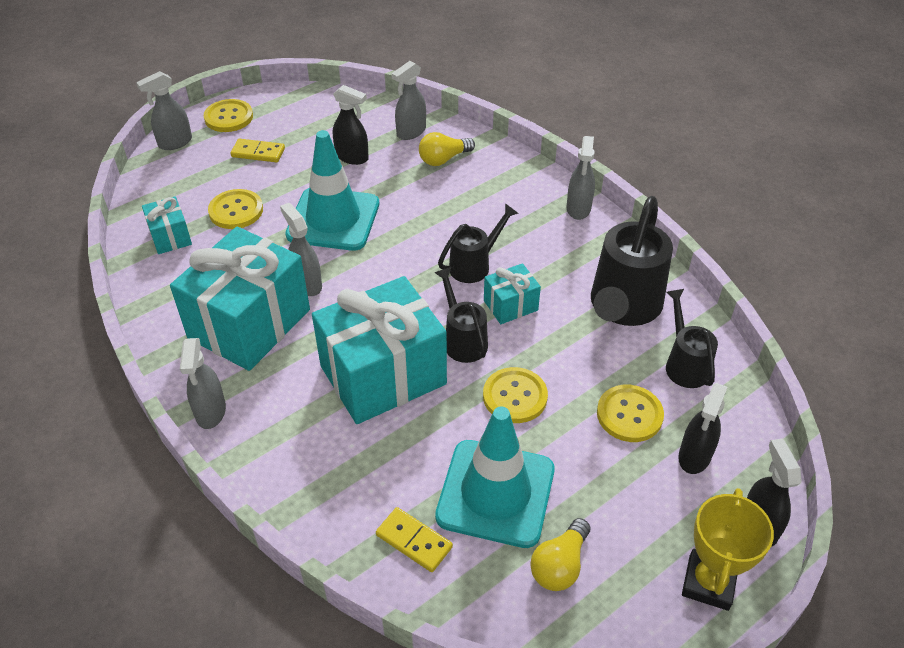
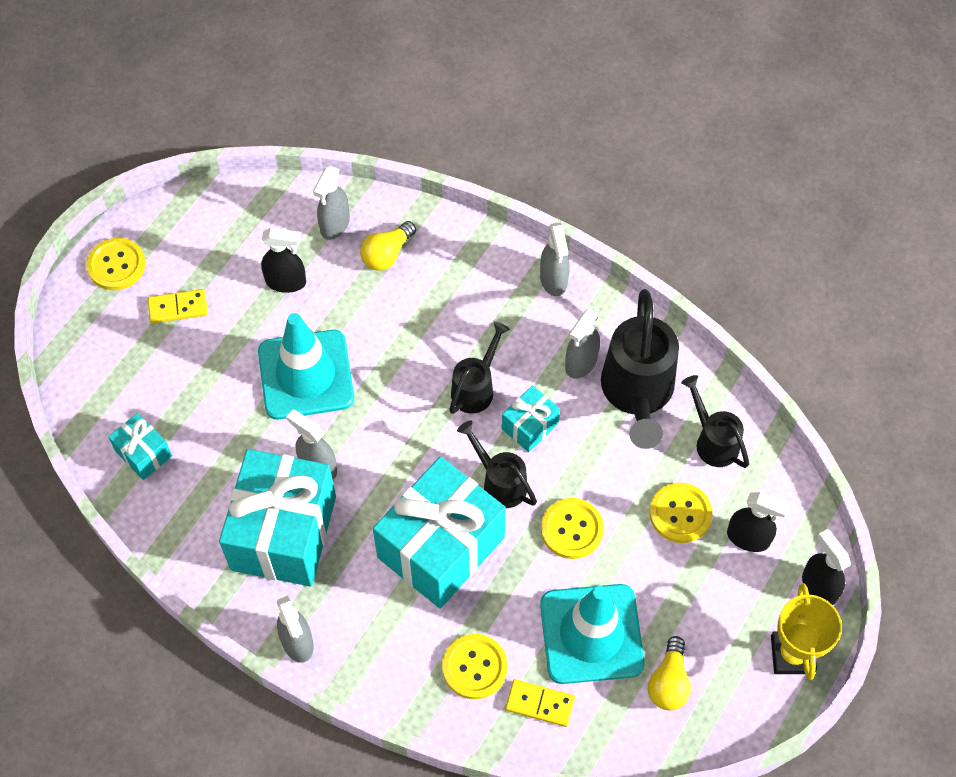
camera: 20 degrees left, 15 degrees up
grey spray bottle [136,71,192,150] -> grey spray bottle moved to [565,308,600,379]
yellow button [208,189,263,229] -> yellow button moved to [442,634,507,699]
black spray bottle [678,383,728,474] -> black spray bottle turned 75 degrees counterclockwise [727,492,791,552]

